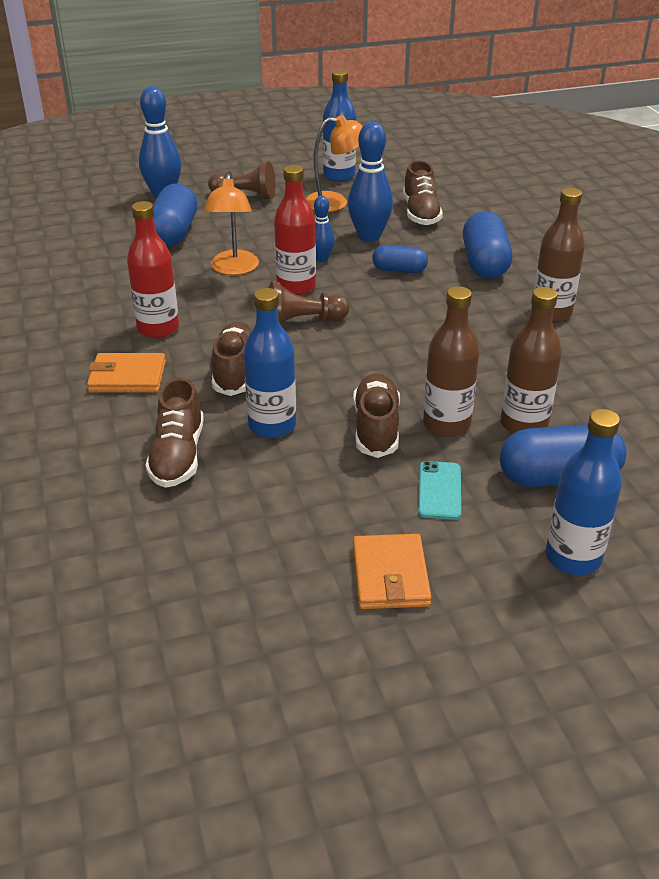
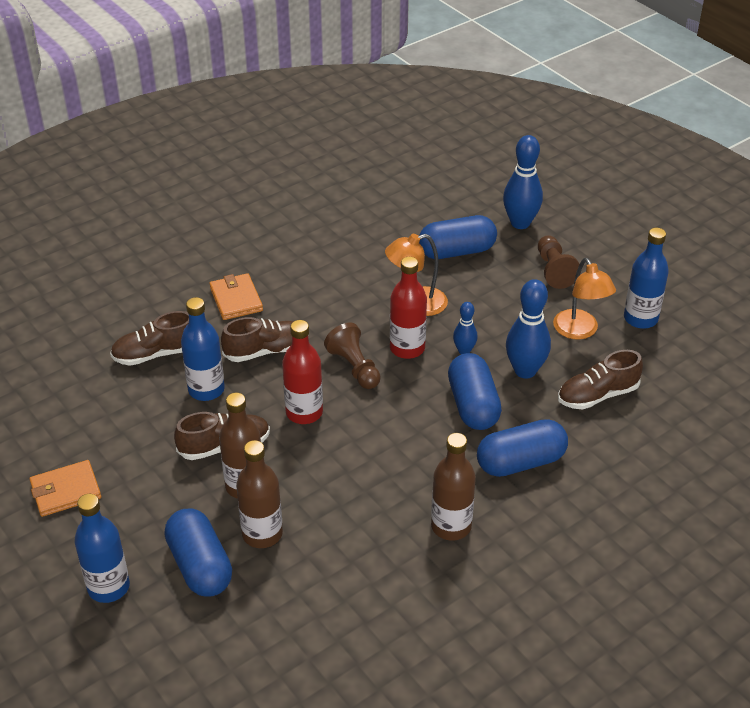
camera: 70 degrees right, 5 degrees up
red bottle [127,201,179,338] -> red bottle moved to [282,320,323,424]
blue capsule [372,245,428,273] -> blue capsule [448,353,502,430], size x1.68
turquoise phone [418,461,461,520] -> none

